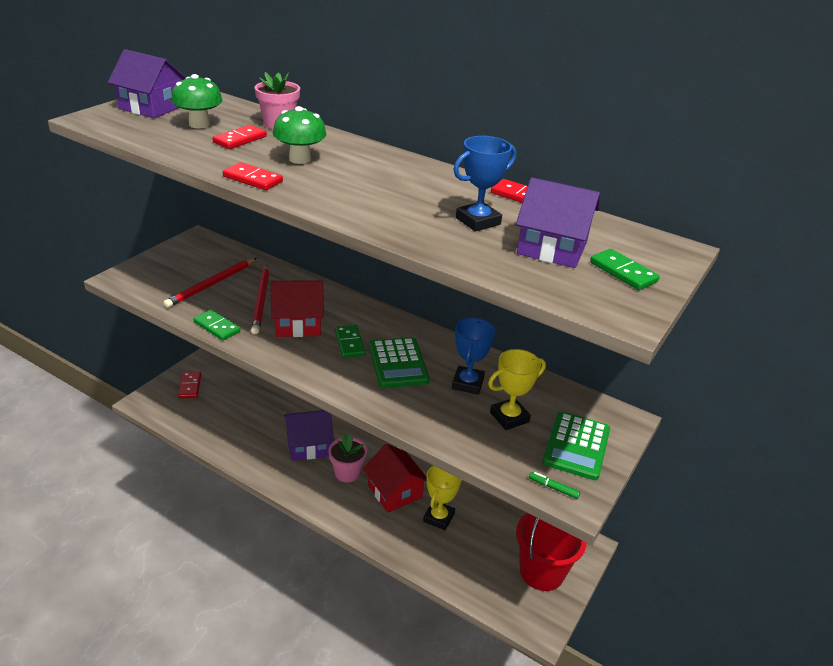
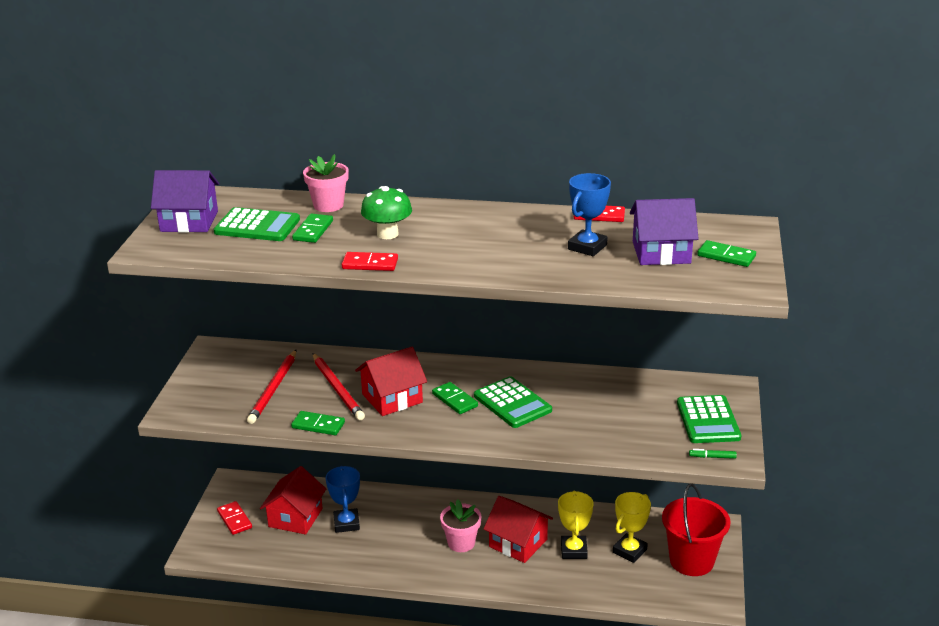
camera: 20 degrees left, 5 degrees down
green mushroom [171,74,222,129] -> green calculator [214,207,300,241]
red domino [213,125,267,149] -> green domino [292,214,333,243]
purple house [284,410,334,461] -> none
blue trophy [452,318,495,395] -> blue trophy moved to [326,466,360,533]
yellow trophy [488,349,546,430] -> yellow trophy moved to [613,492,651,563]
none -> red house [260,466,326,535]

